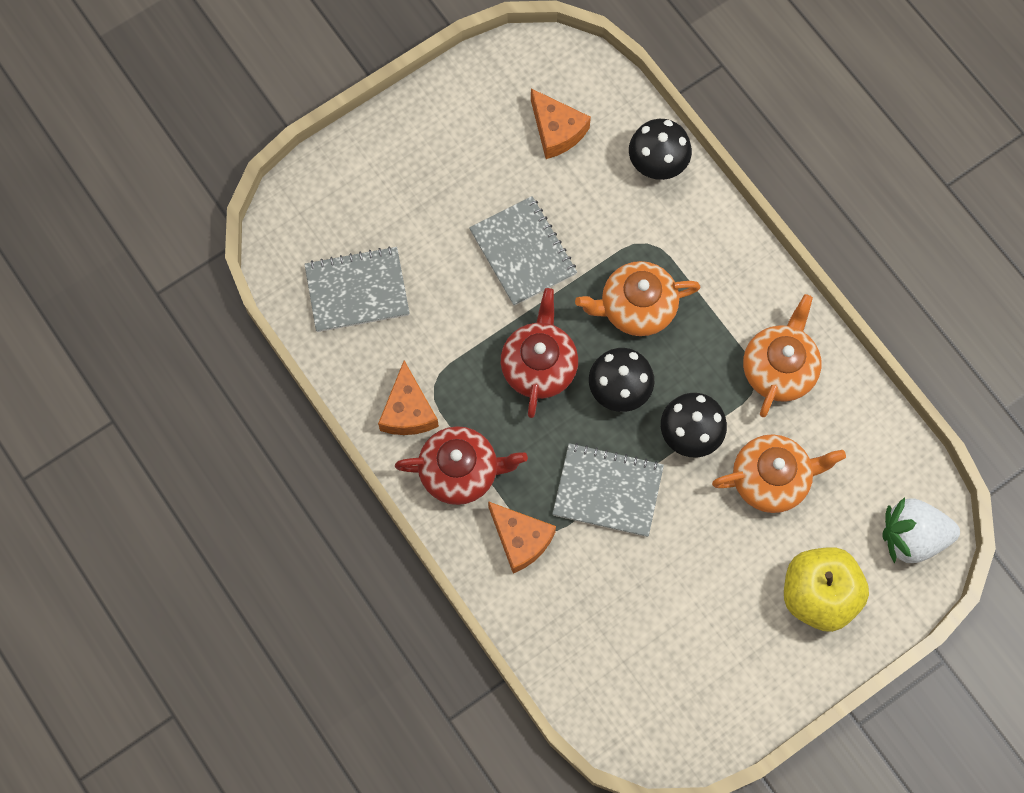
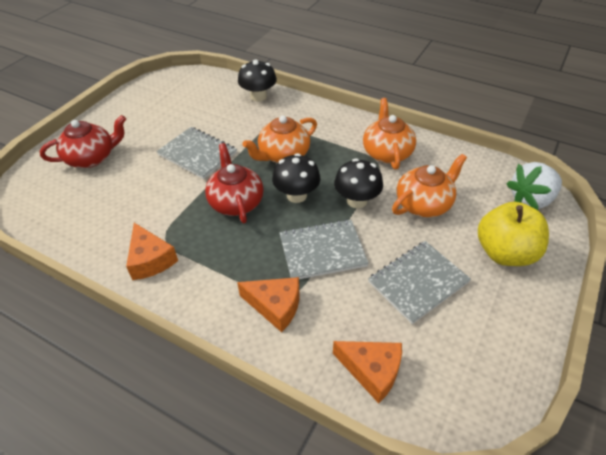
camera: 25 degrees left, 25 degrees down
grey notebook [304,246,410,332] -> grey notebook moved to [368,241,471,324]
red teapot [395,426,528,505] -> red teapot moved to [40,115,126,168]
orange cheese [531,88,591,159] -> orange cheese moved to [333,341,402,403]

